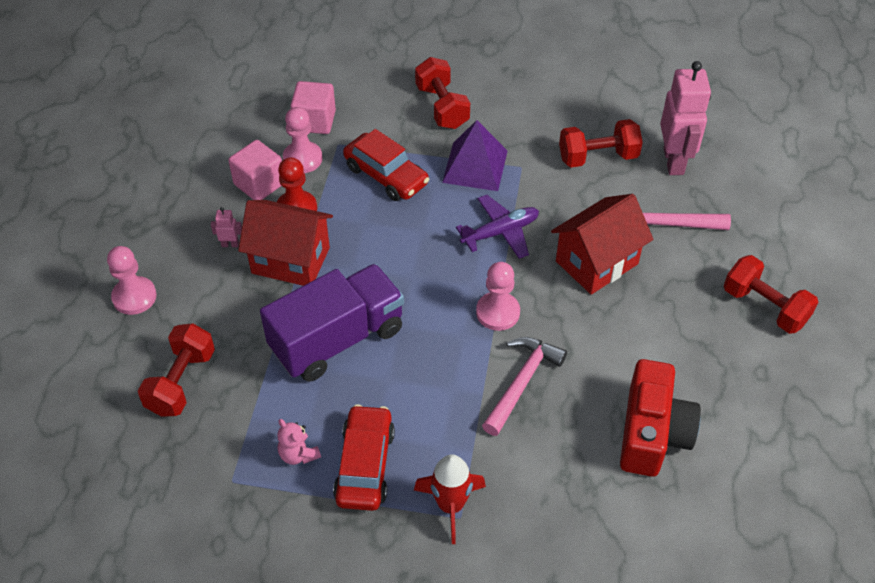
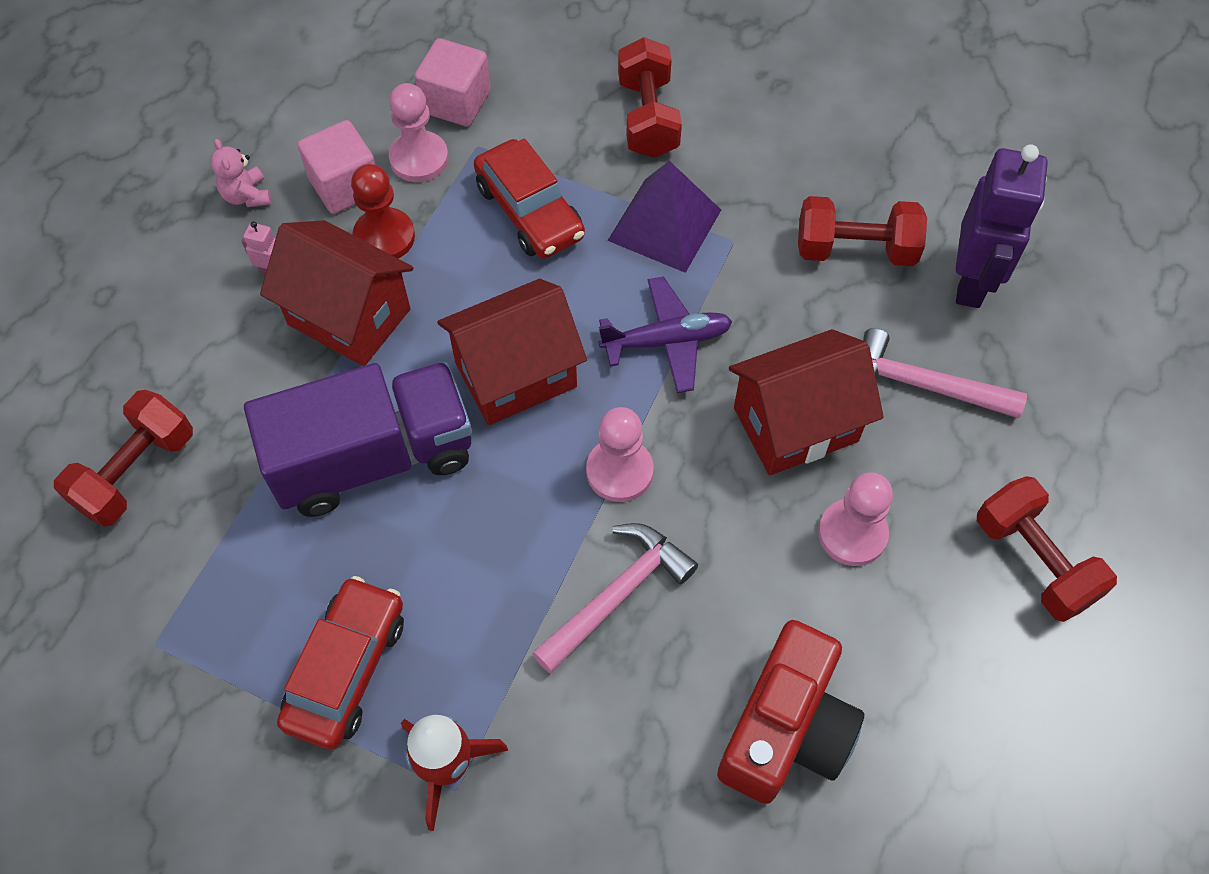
camera: 15 degrees right, 10 degrees up
pink pawn [107,246,157,315] -> pink pawn moved to [818,472,893,566]
pink teddy bear [277,419,321,465] -> pink teddy bear moved to [211,139,271,207]
pink robot [660,61,711,175] -> purple robot [956,144,1048,308]
none -> red house [437,279,587,425]

